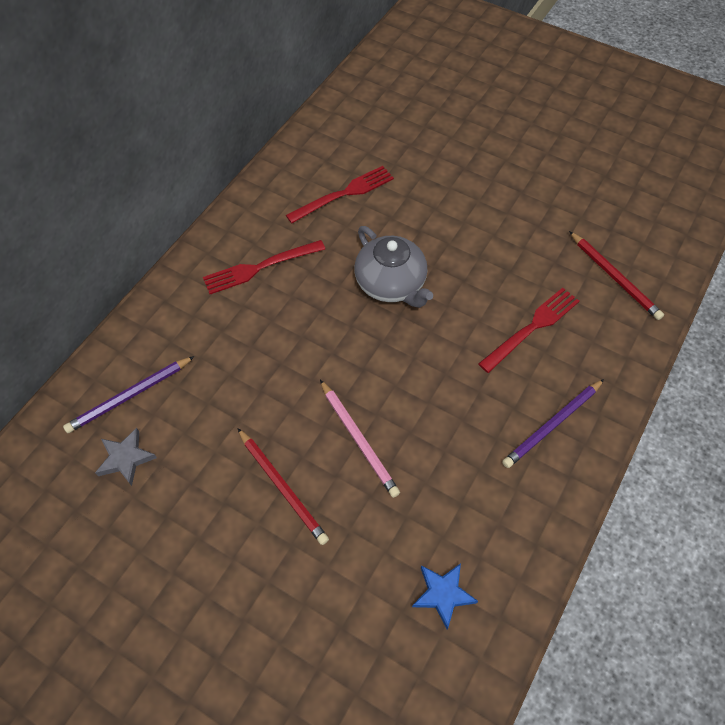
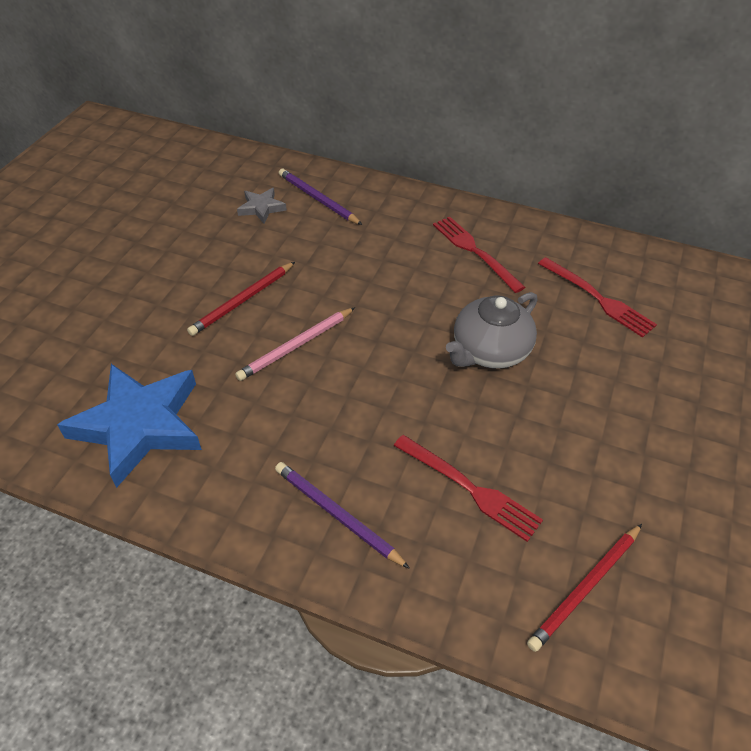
camera: 80 degrees right, 10 degrees down
blue star [412,563,478,629] -> blue star [57,364,202,488], size x2.18

